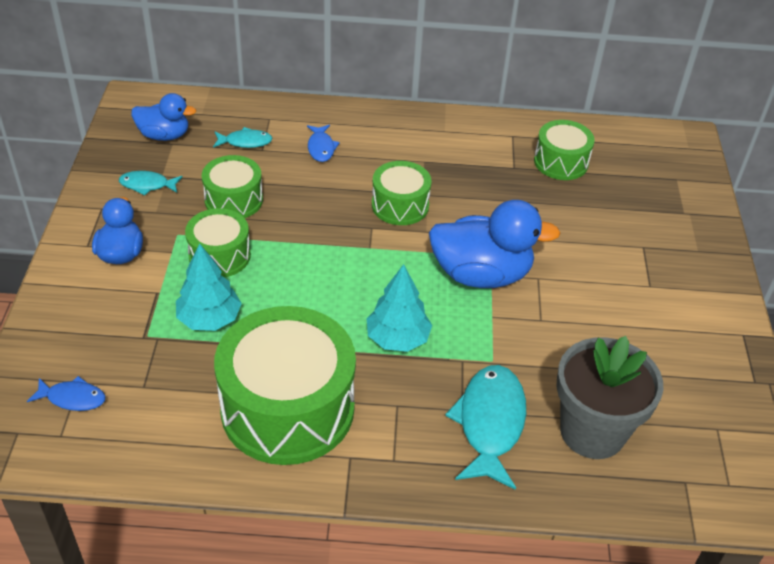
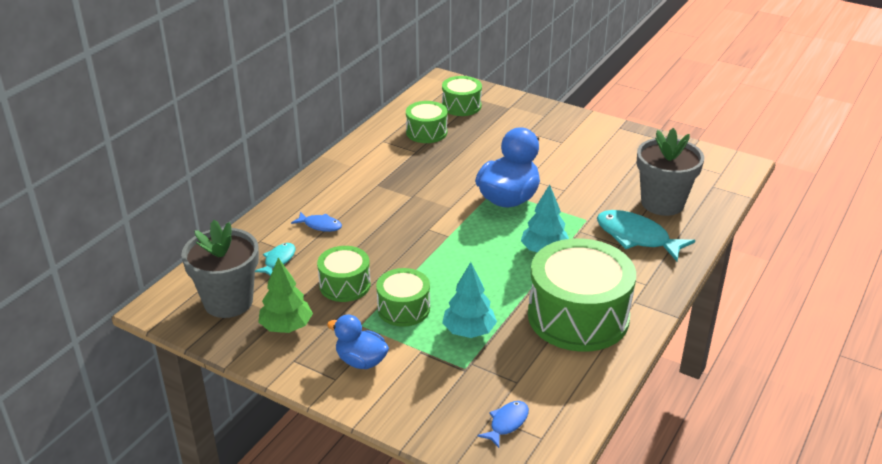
camera: 60 degrees left, 10 degrees down
turquoise fish [119,171,182,196] -> green tree [258,258,313,333]
blue duck [131,93,196,141] -> grey flower pot [181,220,259,318]
green drum [372,161,432,225] -> green drum moved to [442,76,482,116]

